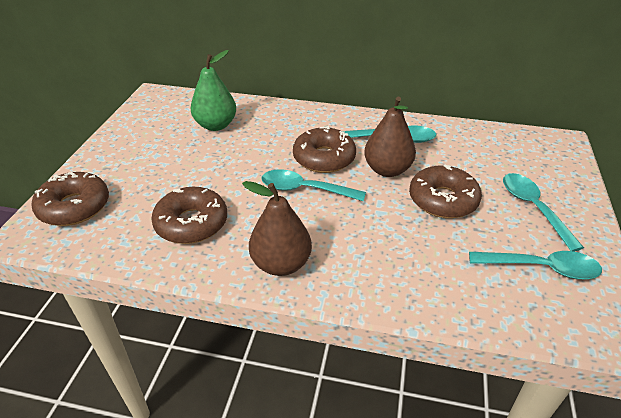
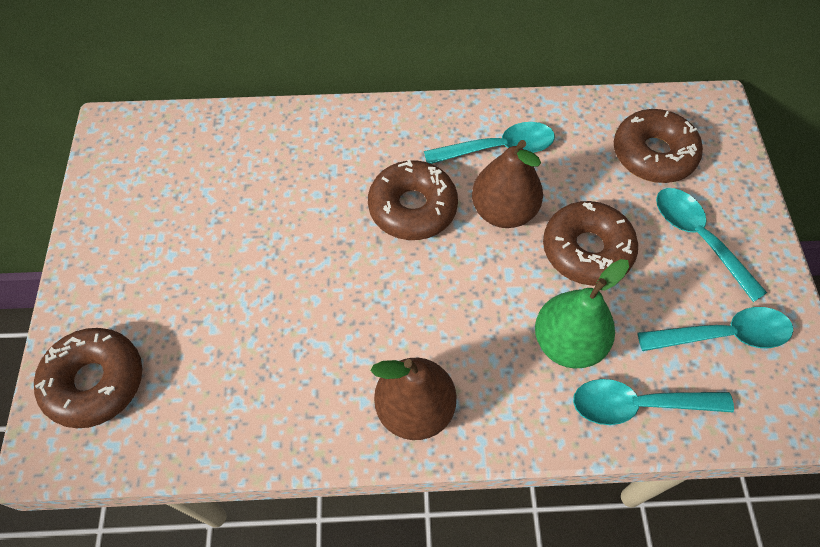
camera: 15 degrees left, 20 degrees up
brown donut [151,187,227,244] -> brown donut moved to [614,109,703,183]
green pear [191,50,236,131] -> green pear moved to [535,259,629,368]
turquoise spoon [261,169,366,202] -> turquoise spoon moved to [573,379,734,425]

